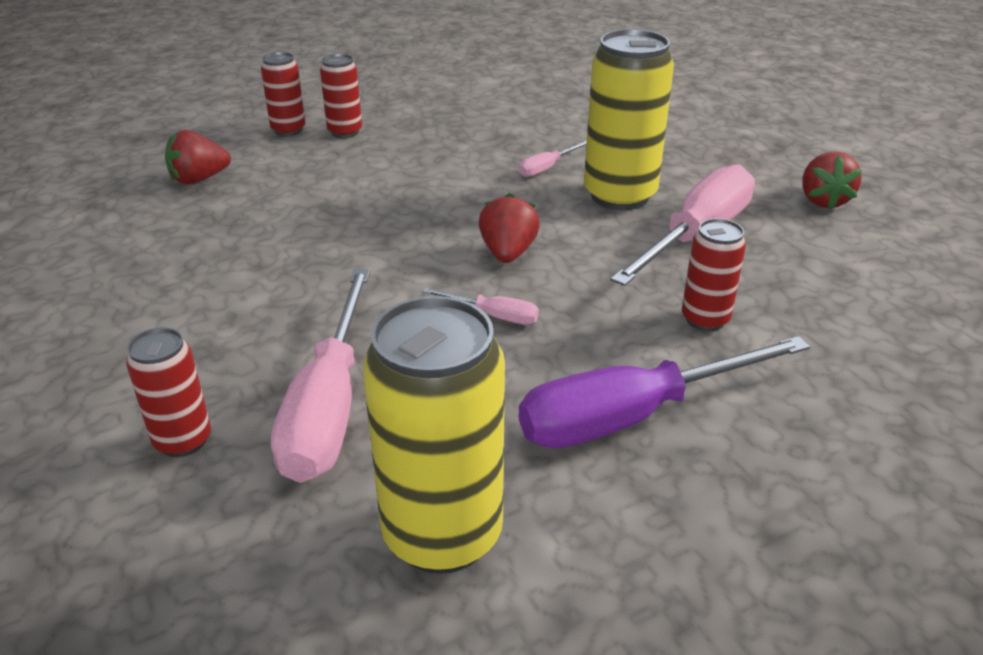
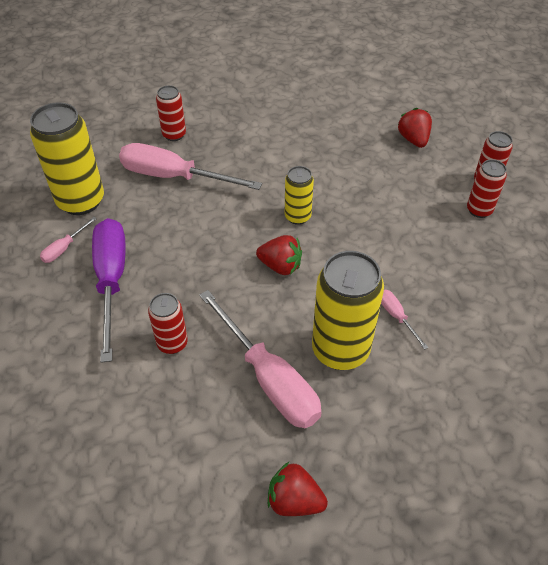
camera: 105 degrees right, 15 degrees up
pink screwdriver [422,288,539,325] -> pink screwdriver moved to [40,217,97,263]
none -> yellow can [285,166,314,225]

